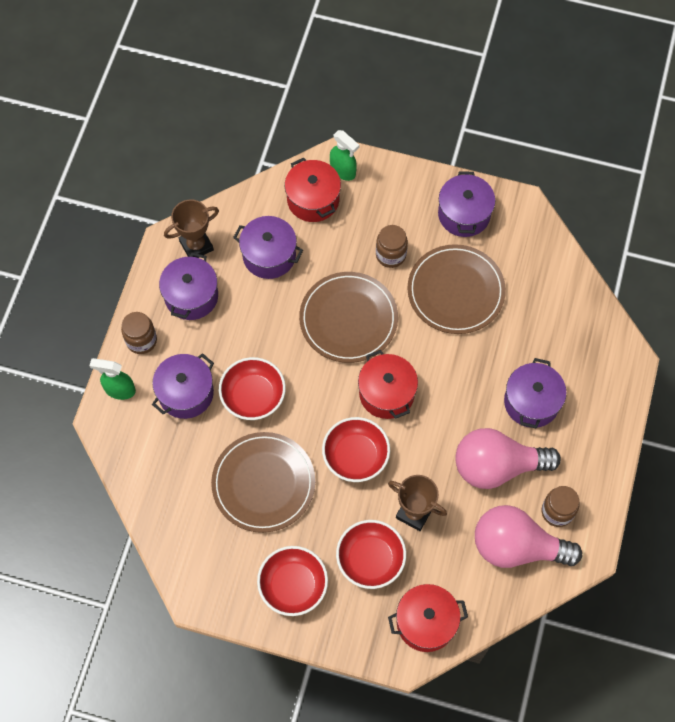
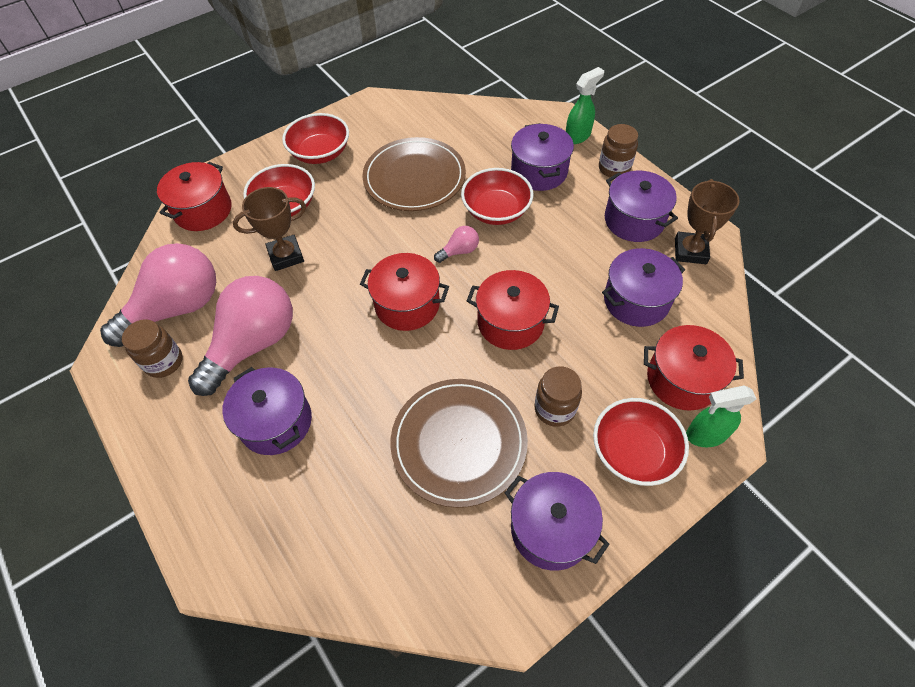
camera: 130 degrees right, 10 degrees down
brown plate [299,272,398,363] -> red pot [467,270,559,350]
red bowl [322,417,390,482] -> red bowl moved to [593,398,689,486]
none -> pink light bulb [434,226,479,263]

